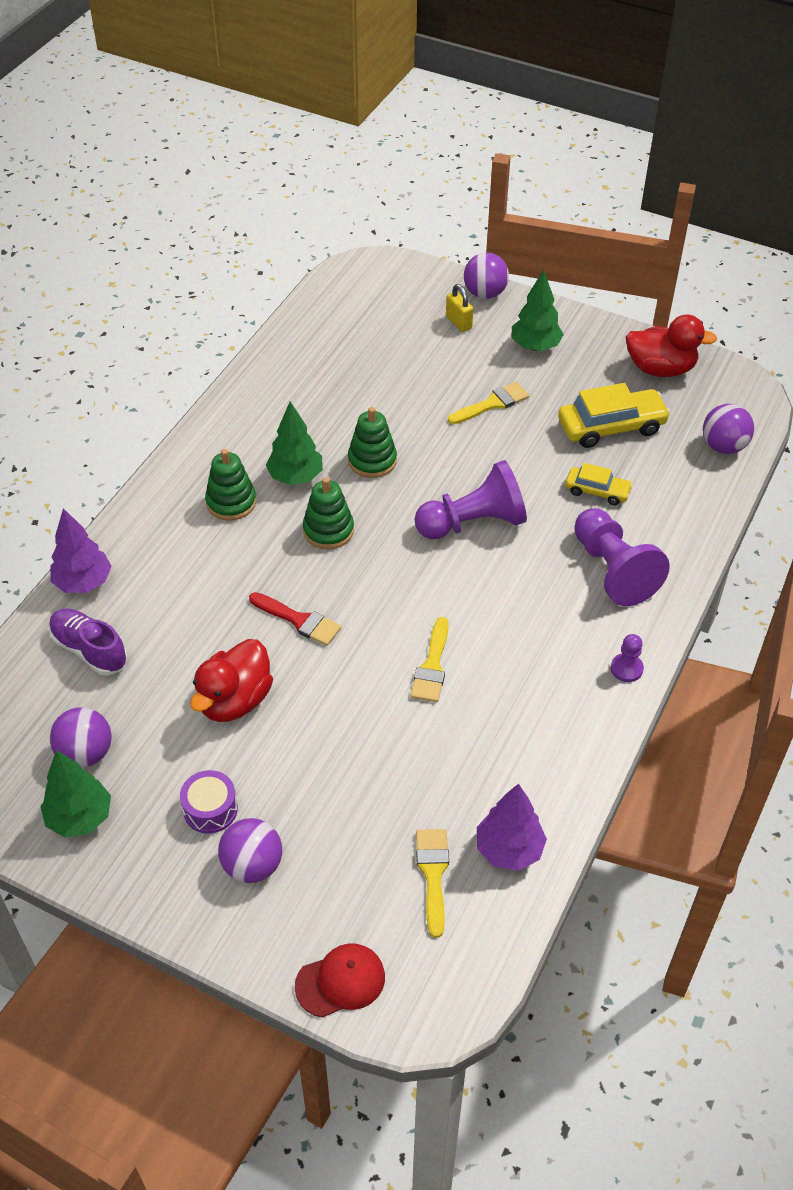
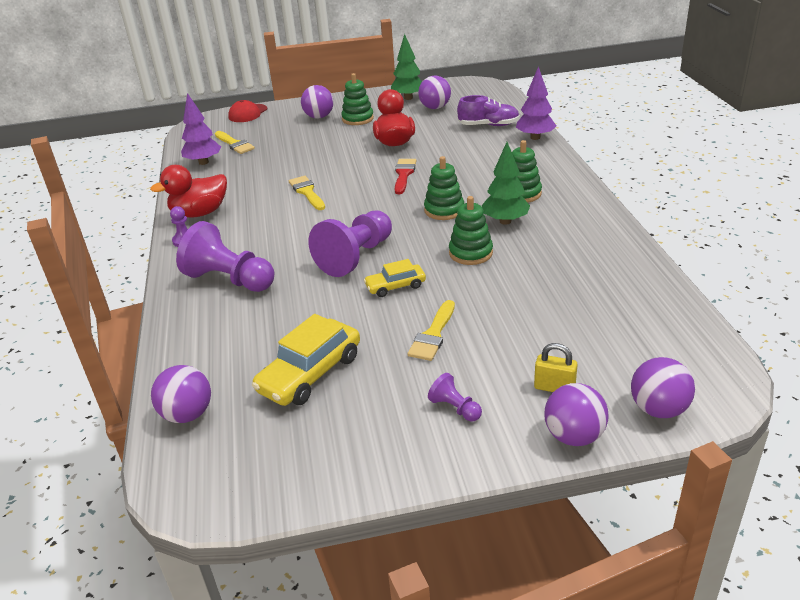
camera: 145 degrees right, 15 degrees down
purple drum [180,770,238,834] -> green stacking toy [341,73,374,125]
red brush [249,592,341,646] -> red brush turned 105 degrees clockwise [395,159,416,194]
green tree [512,270,564,351] -> purple pawn [428,373,482,421]
yellow car [565,463,633,505] -> yellow car moved to [364,259,426,297]
red duck [625,315,717,377] -> red duck moved to [150,165,227,218]
none -> purple ball [631,357,695,418]

